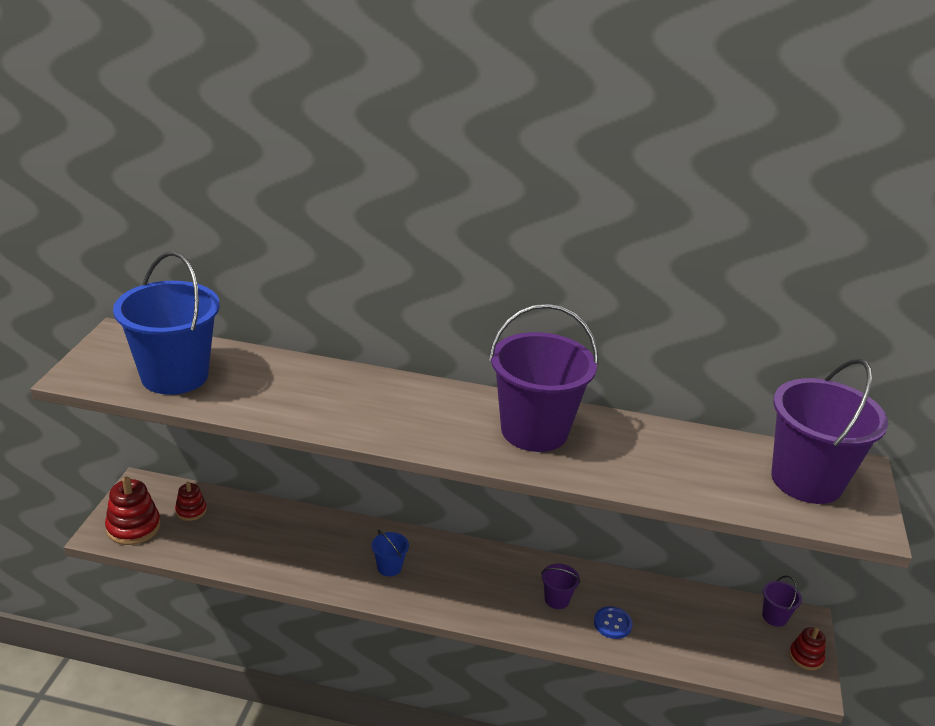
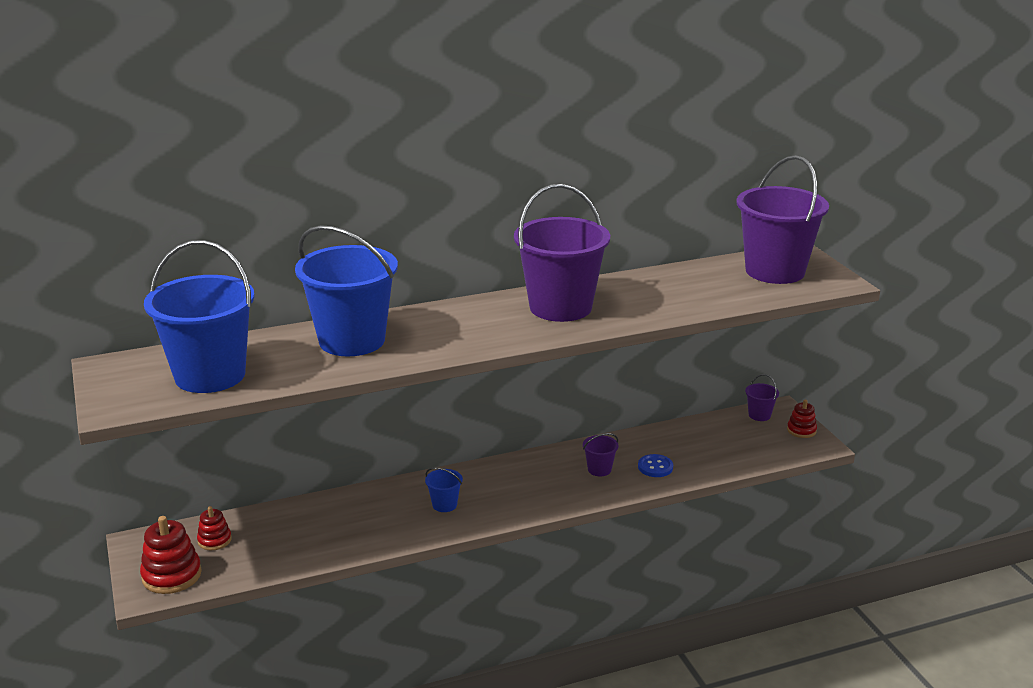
camera: 30 degrees left, 5 degrees down
none -> blue bucket [295,225,398,356]

